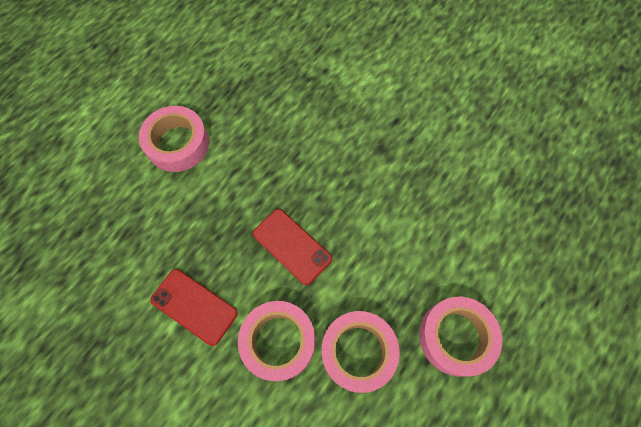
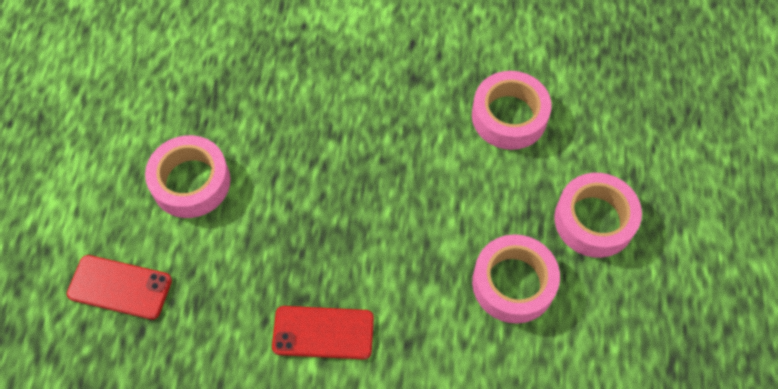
camera: 30 degrees left, 5 degrees down
pink tape [238,301,316,381] -> pink tape moved to [472,71,552,150]
red phone [253,209,332,285] -> red phone moved to [67,255,172,320]

